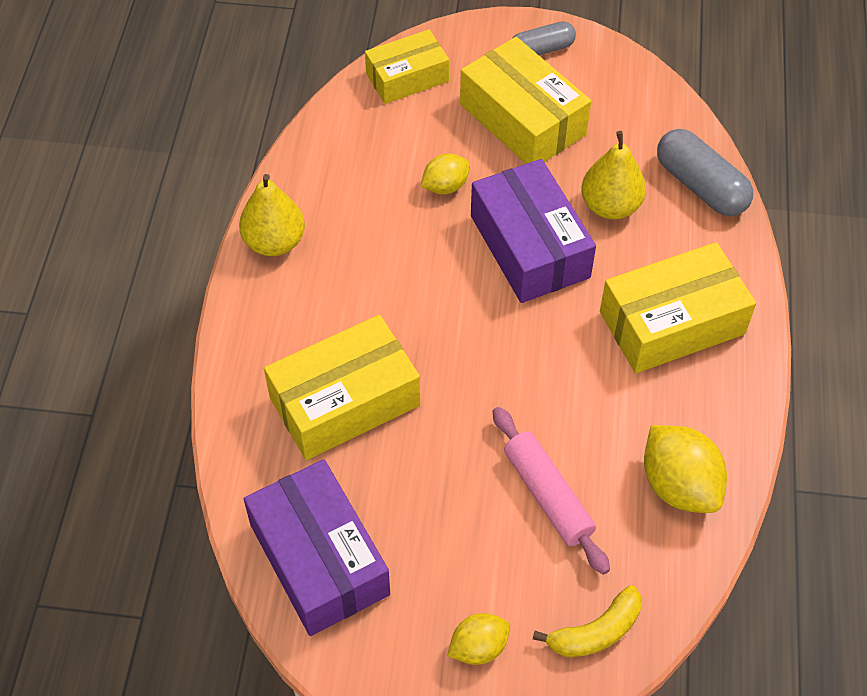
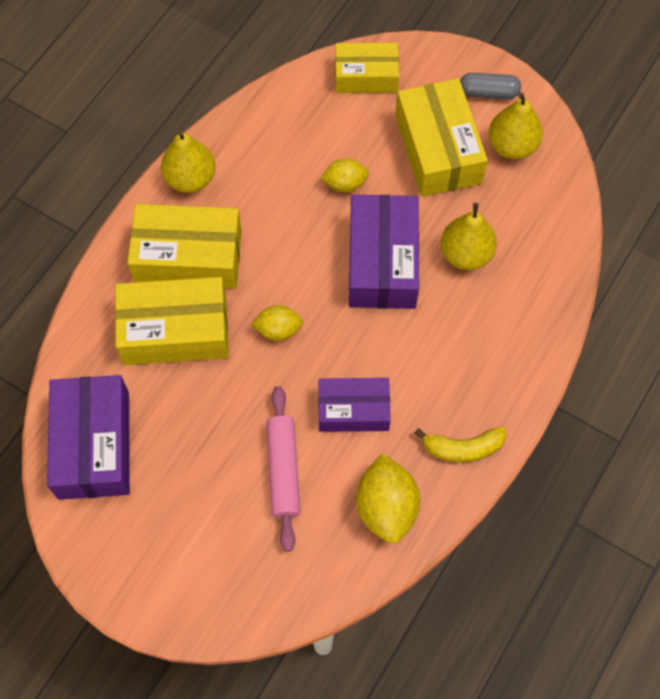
camera: 25 degrees right, 10 degrees up
yellow lemon [447,613,510,665] -> yellow lemon moved to [251,305,303,341]
yellow banana [533,585,642,657] -> yellow banana moved to [414,427,506,462]
yellow box [600,242,756,373] -> yellow box moved to [127,204,242,289]
grey capsule [657,129,753,216] -> none
none -> purple box [318,378,391,432]
none -> yellow pear [489,93,543,159]

